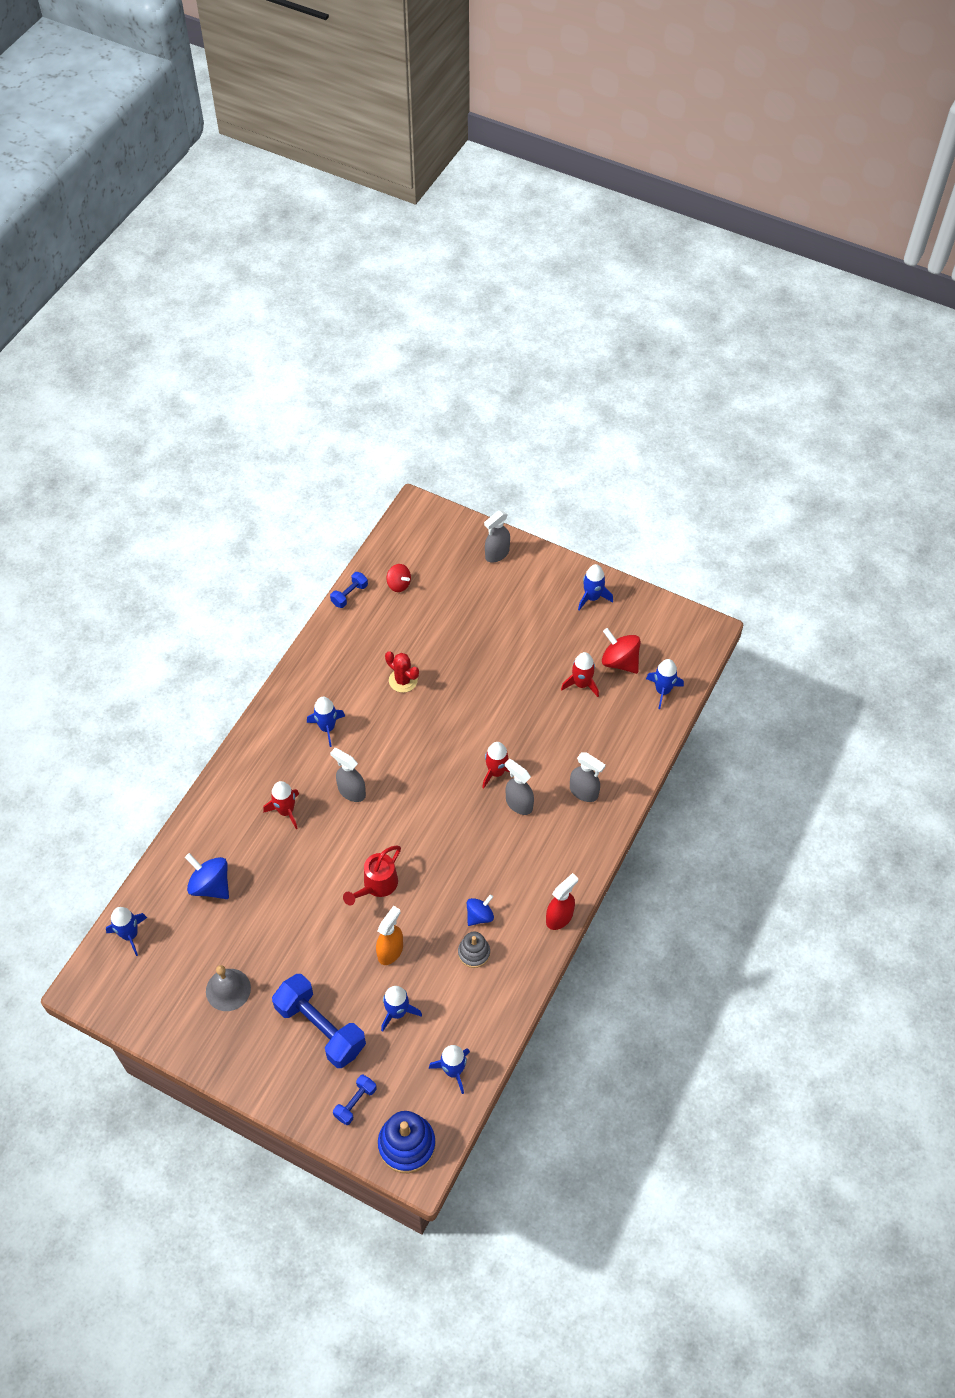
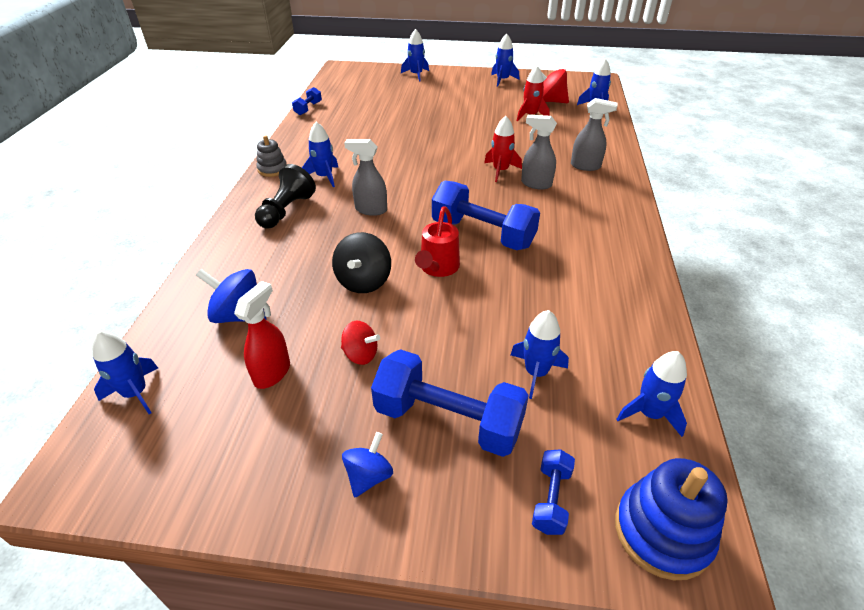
camera: 20 degrees left, 15 degrees down
grey bell [206,965,251,1011] -> none
red rocket [263,781,299,829] -> none
orange spray bottle [376,906,403,965] -> none
red cactus [385,651,419,693] -> none
red spinning top [387,564,411,592] -> red spinning top moved to [341,321,380,365]
grey stacking toy [458,932,490,968] -> grey stacking toy moved to [256,135,287,177]
blue spinning top [467,894,494,926] -> blue spinning top moved to [342,432,393,497]
grey spray bottle [484,510,510,563] -> blue rocket [401,29,429,82]
red spray bottle [546,873,578,930] -> red spray bottle moved to [234,281,290,389]
none -> black pawn [255,164,316,229]
none -> black spinning top [332,232,391,293]
none -> blue dumbbell [432,181,540,250]

